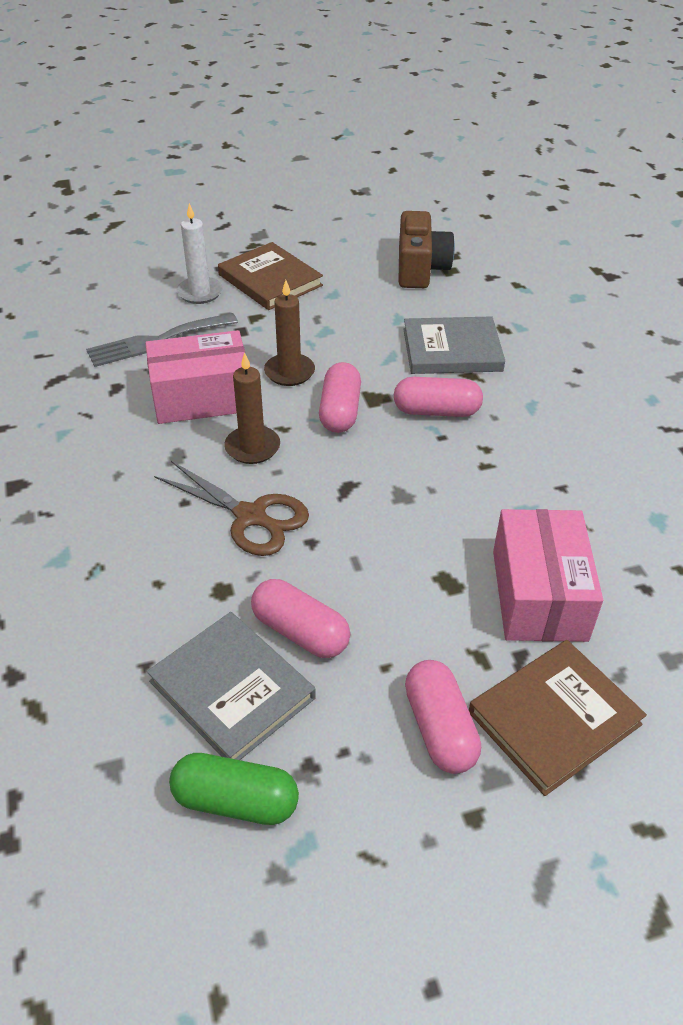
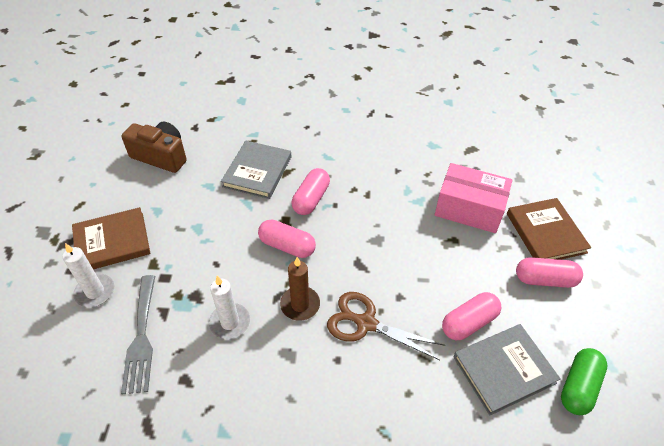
camera: 70 degrees left, 5 degrees up
pink box [145,330,245,424] -> white candle [209,276,250,339]
brown scissors [154,461,309,556] -> brown scissors turned 120 degrees counterclockwise [327,292,445,360]
brown candle [264,280,315,386] -> none

